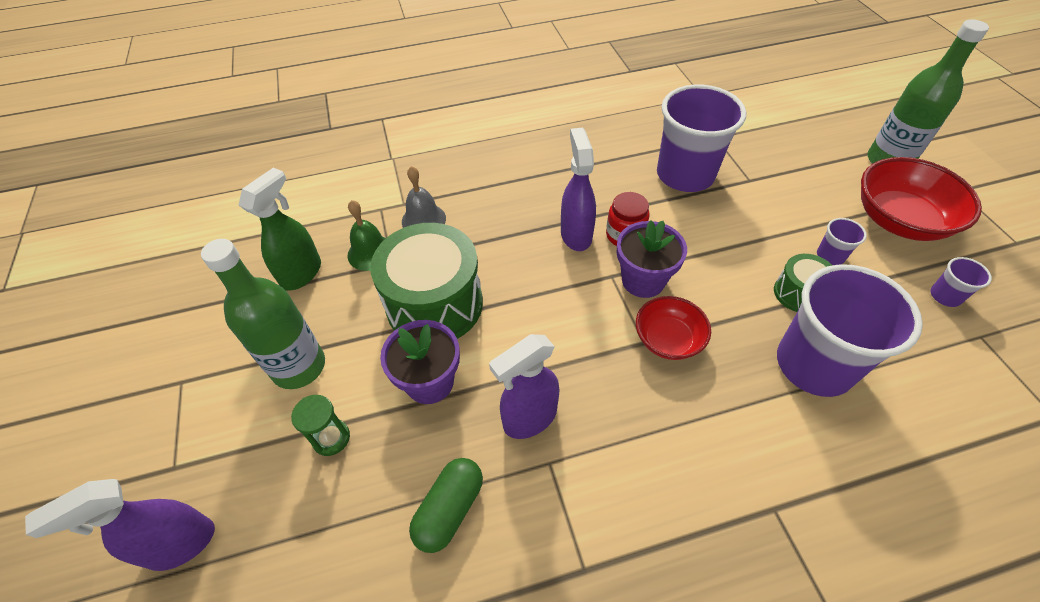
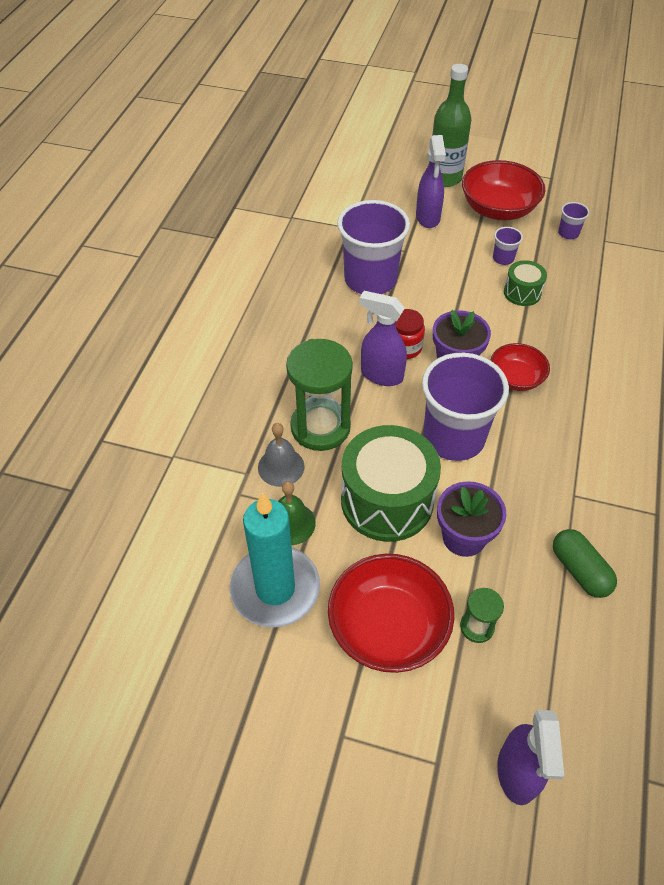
camera: 60 degrees left, 0 degrees up
green bottle [201,239,325,389] -> red bowl [328,554,454,673]
green spray bottle [239,168,321,291] -> turquoise candle [230,492,320,628]
purple spray bottle [489,334,560,439] -> purple spray bottle moved to [416,135,446,228]
purple cup [777,264,923,397] -> purple cup moved to [422,353,509,461]
none -> green hourglass [286,339,353,451]

